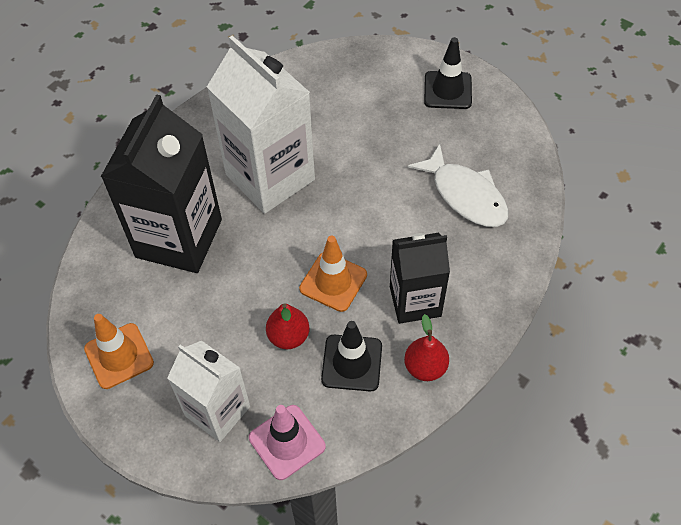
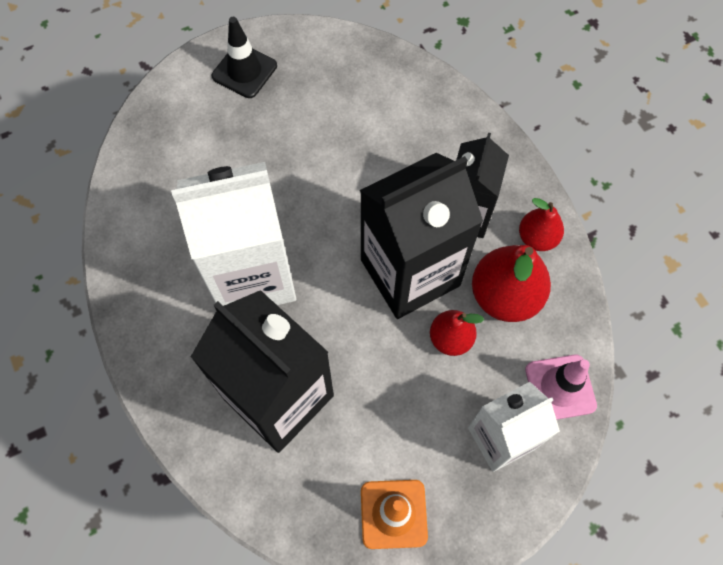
camera: 65 degrees left, 10 degrees up
orange traffic cone [299,236,367,312] -> black carton [360,153,483,319]
black traffic cone [321,321,382,391] -> red pear [472,245,551,322]
white fish [408,144,509,227] -> none

